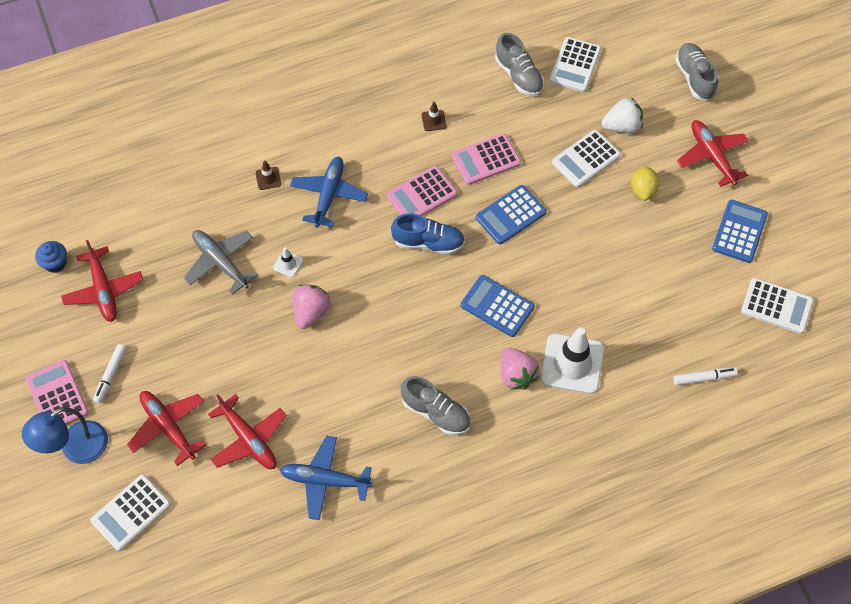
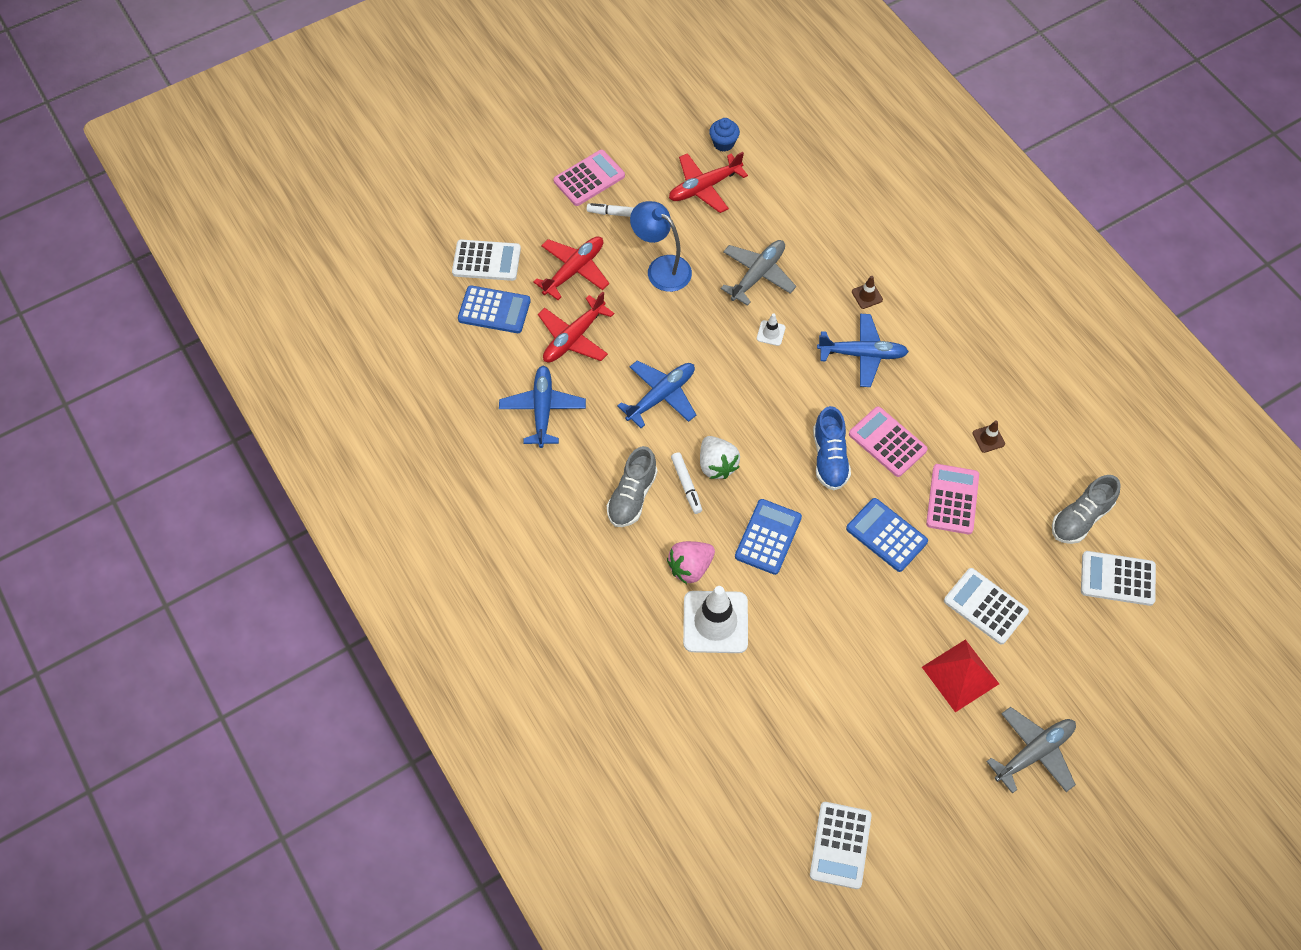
camera: 80 degrees right, 0 degrees up
blue lamp [22,407,108,464] -> blue lamp moved to [630,201,692,292]
white calculator [91,474,171,551] -> white calculator turned 150 degrees clockwise [452,240,521,281]
pink strawberry [293,284,330,329] -> none
pink calculator [452,133,521,185] -> pink calculator turned 45 degrees clockwise [926,464,979,534]
white strawberry [602,97,643,133] -> white strawberry moved to [700,436,740,479]
yellow lemon [631,166,660,201] -> red pyramid [922,639,999,712]
white marker [673,367,738,385] -> white marker moved to [671,452,702,514]
grey shoe [675,43,718,100] -> none
red plane [677,120,749,187] -> grey plane [986,707,1076,793]
blue calculator [712,199,768,263] -> blue calculator moved to [458,285,531,333]
none -> blue plane [617,360,696,428]

